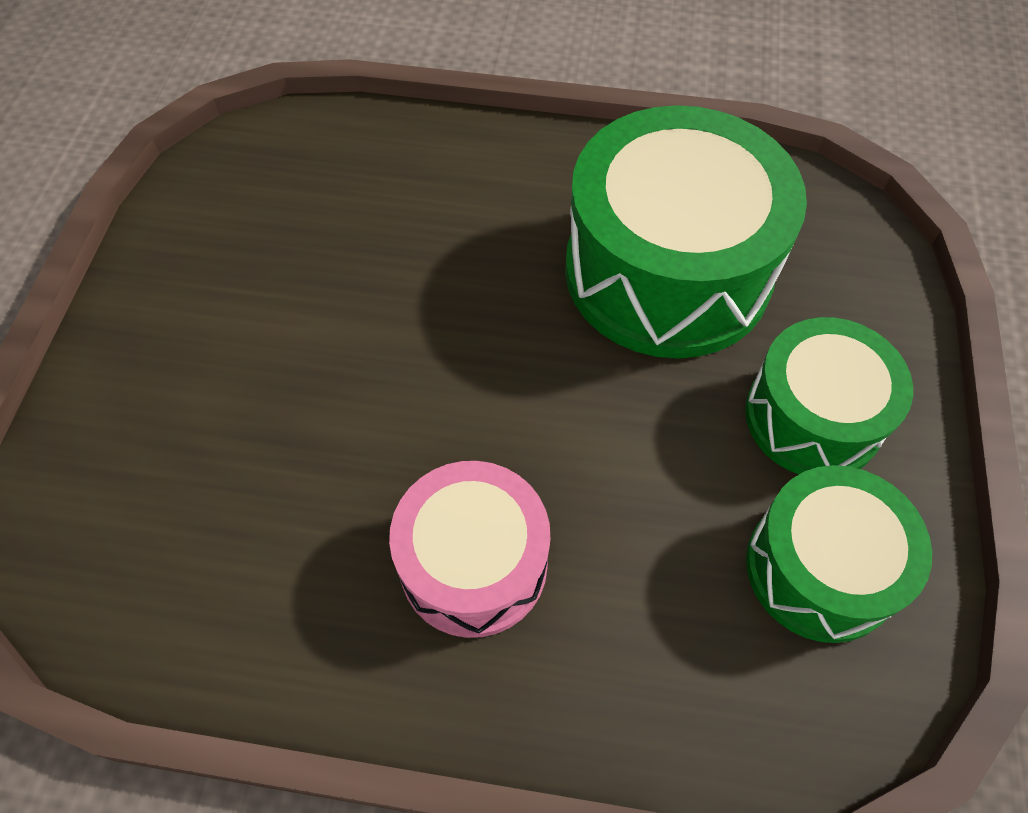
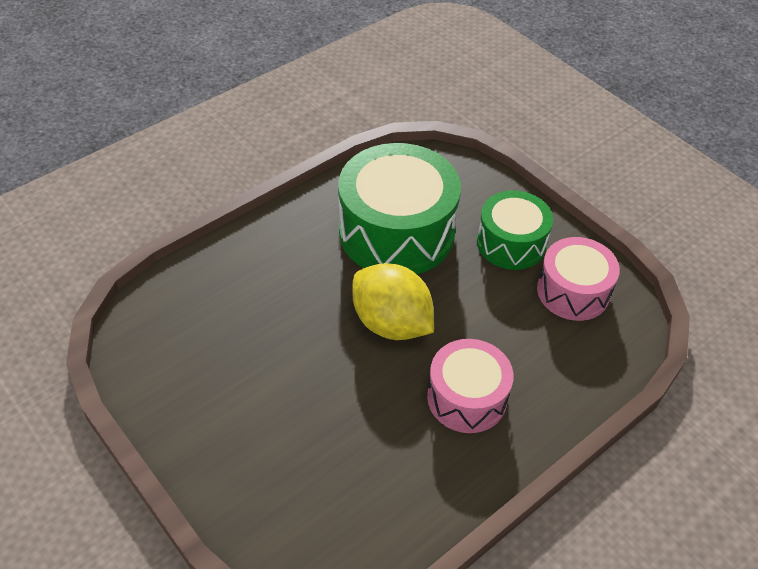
camera: 50 degrees left, 10 degrees down
green drum [746,465,932,643] -> pink drum [537,237,620,321]
none -> yellow lemon [352,263,434,340]

